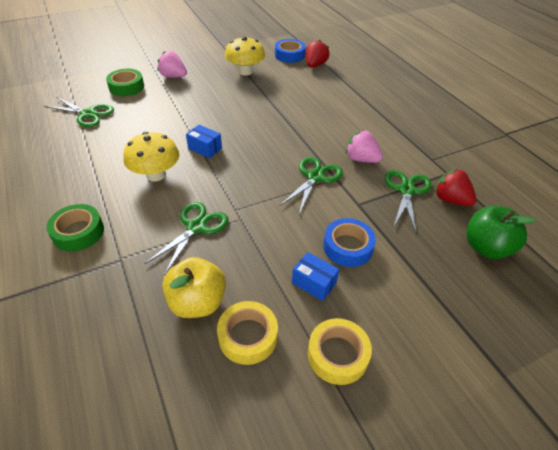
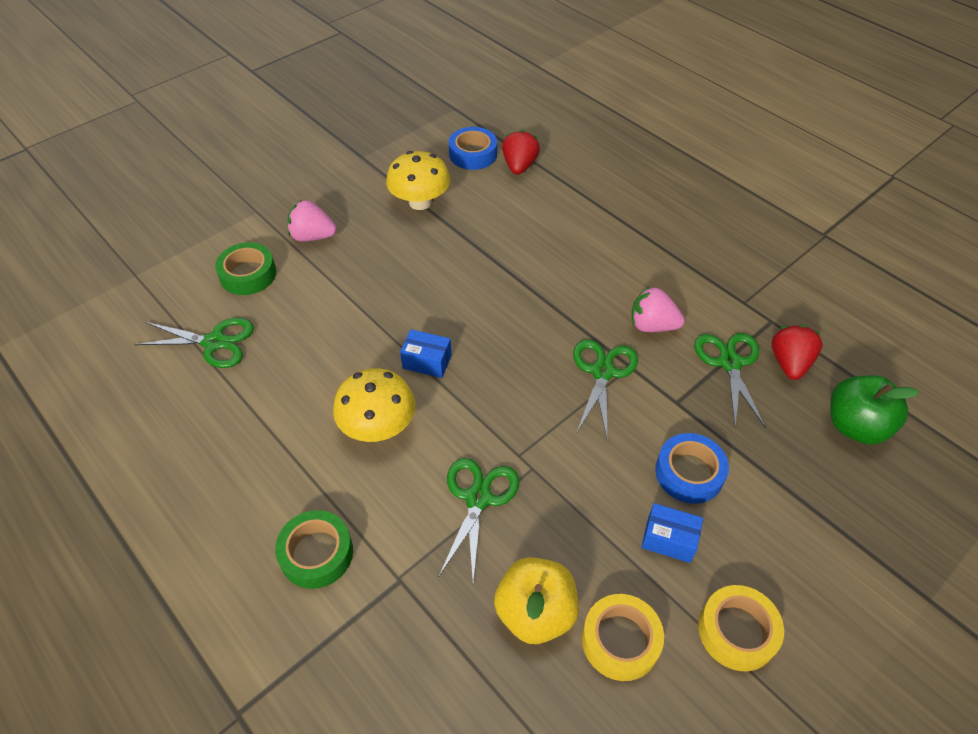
camera: 15 degrees left, 5 degrees up
red strawberry [435,169,477,206] -> red strawberry turned 75 degrees clockwise [772,325,823,380]

